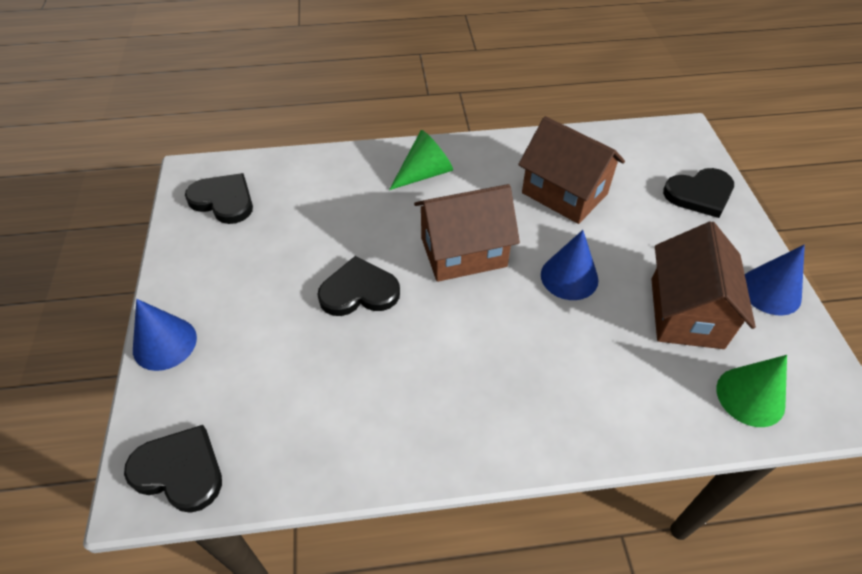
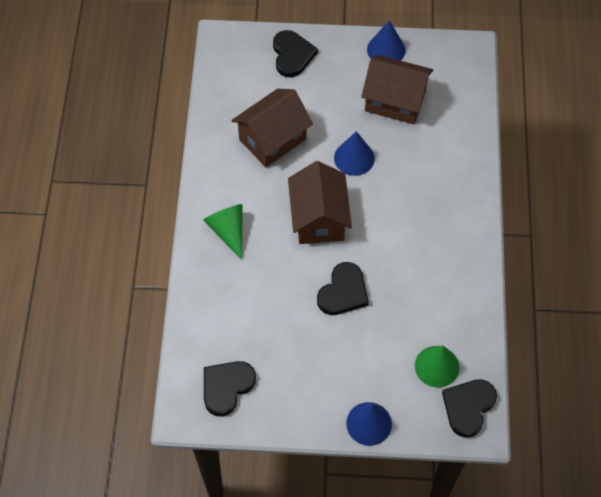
camera: 80 degrees left, 10 degrees up
black heart [317,256,400,316] -> black heart turned 150 degrees counterclockwise [317,262,369,315]
green cone [716,355,787,427] -> green cone moved to [415,345,459,388]

